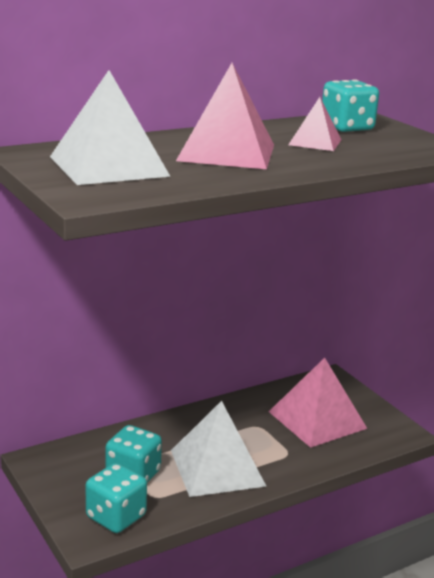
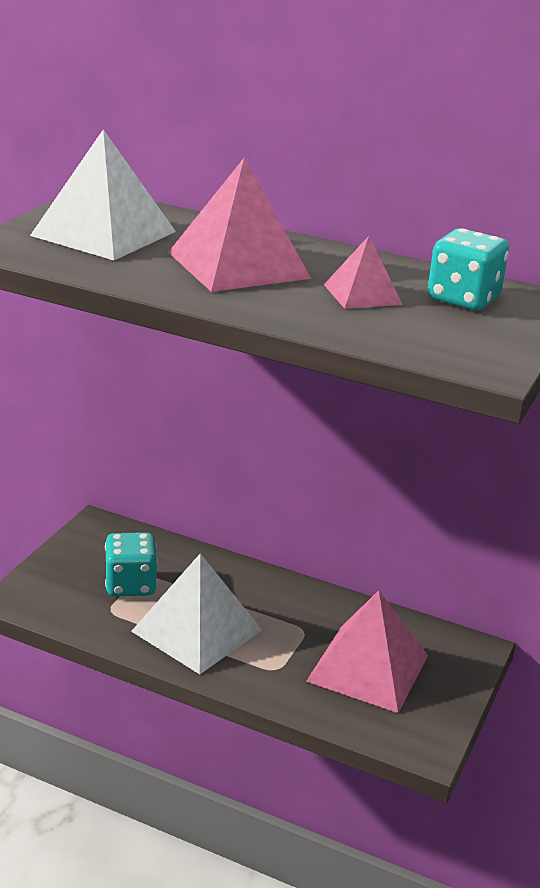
camera: 55 degrees right, 5 degrees up
turquoise dice [86,463,147,533] -> none

